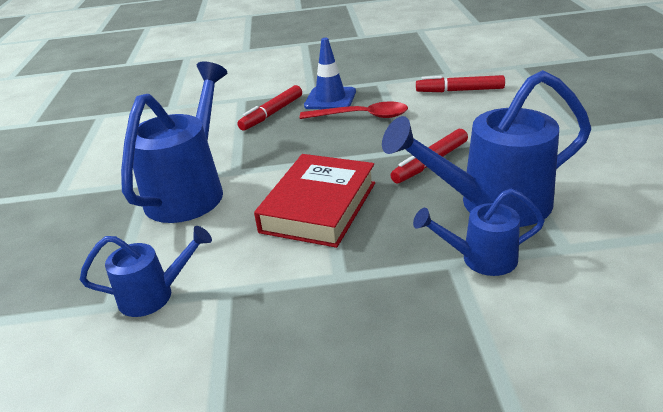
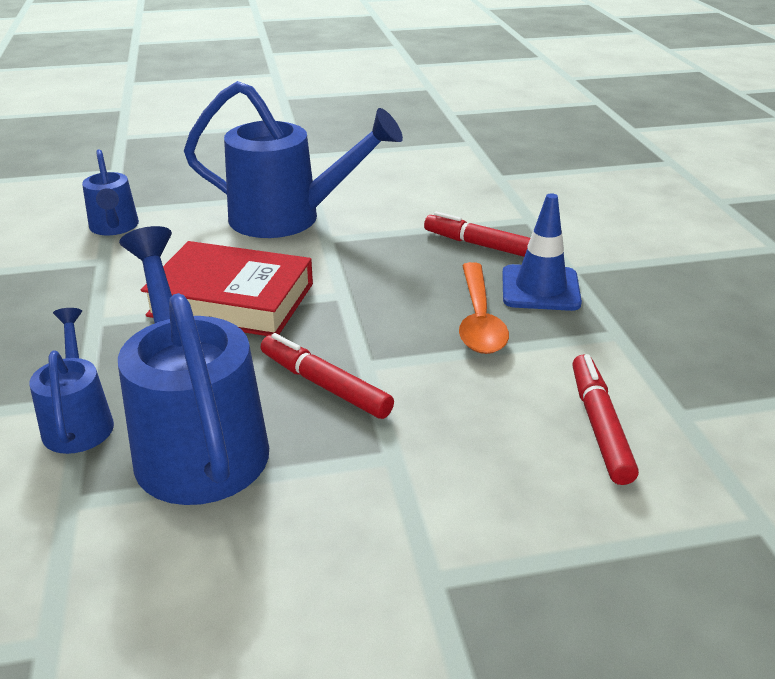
camera: 80 degrees right, 0 degrees up
red spoon [300,102,408,119] -> orange spoon [459,262,509,354]

